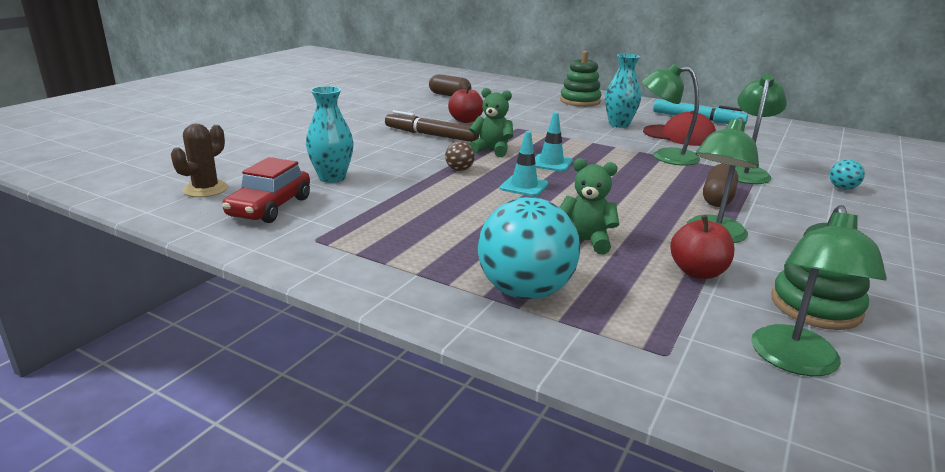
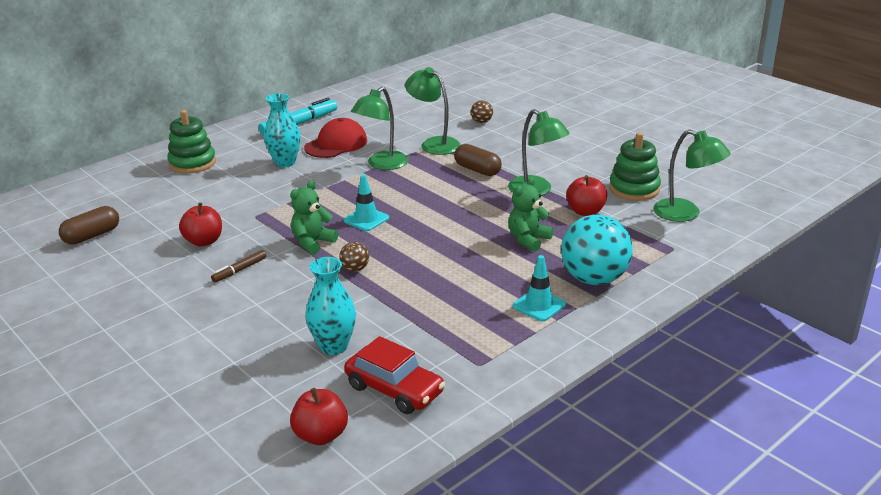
camera: 70 degrees left, 5 degrees up
brown cactus [171,124,228,197] -> red apple [290,388,348,445]
brown marker [385,110,479,142] -> brown marker [211,250,266,282], size x0.53
turquoise traffic cone [500,131,548,197] -> turquoise traffic cone moved to [513,255,566,321]
turquoise ball [830,159,865,190] -> brown ball [471,100,493,123]

